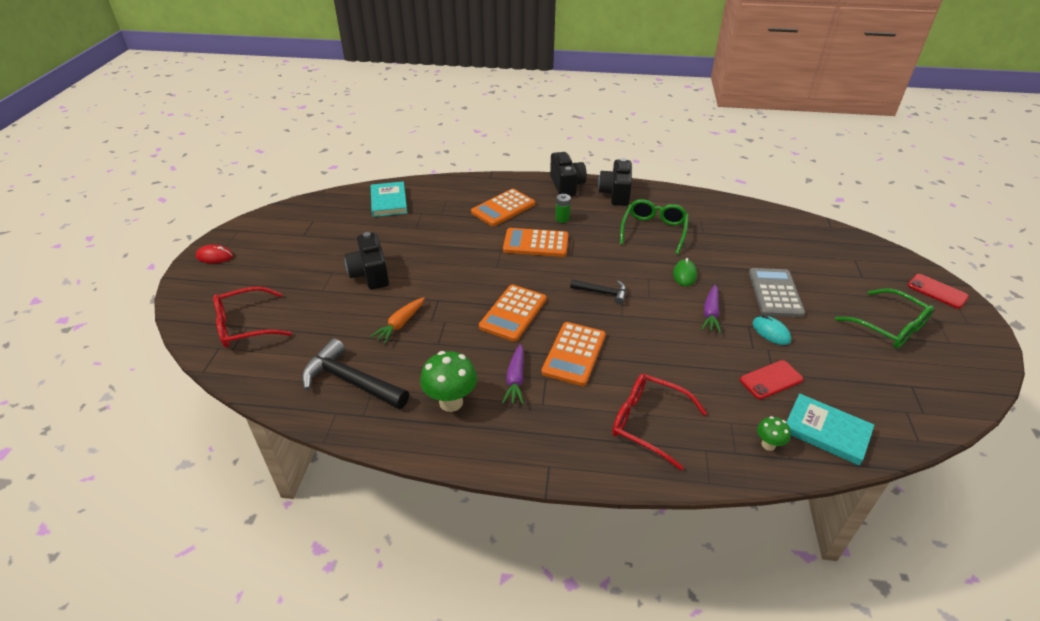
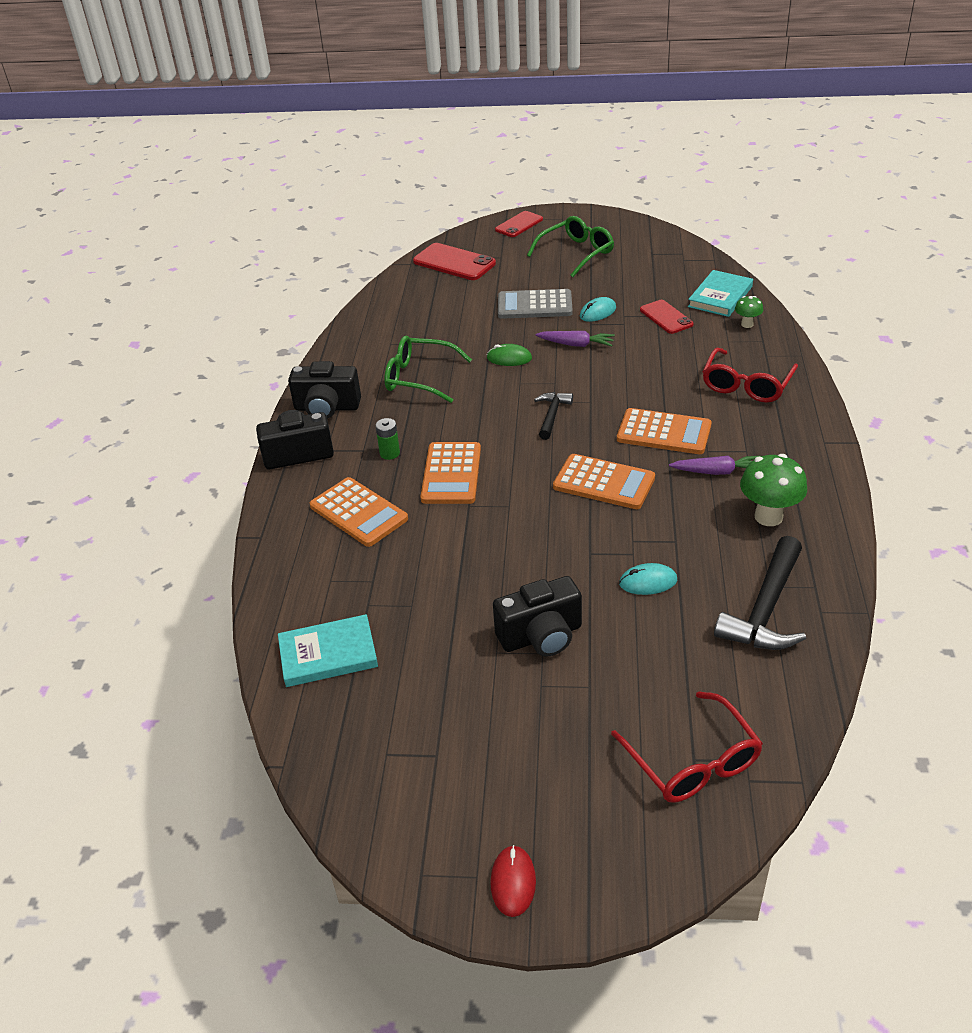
camera: 90 degrees left, 0 degrees up
orange carrot [370,297,425,344] -> turquoise mouse [619,563,677,595]
none -> red phone [413,243,496,280]

